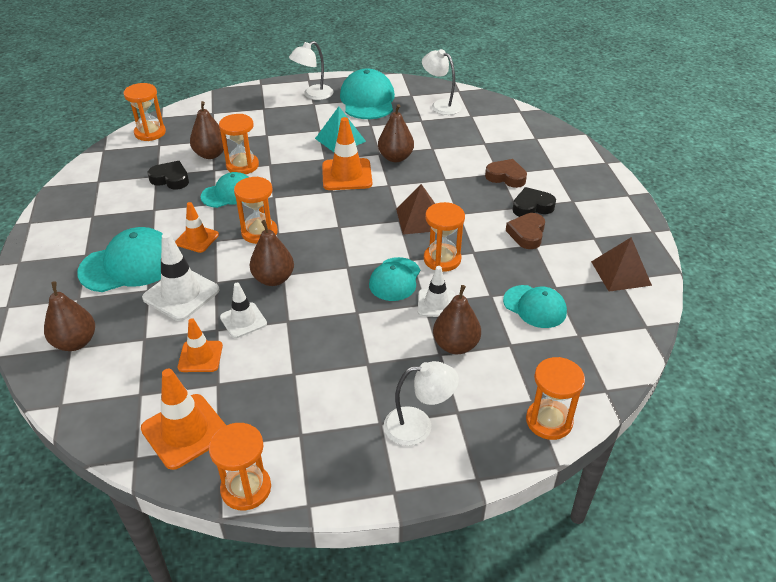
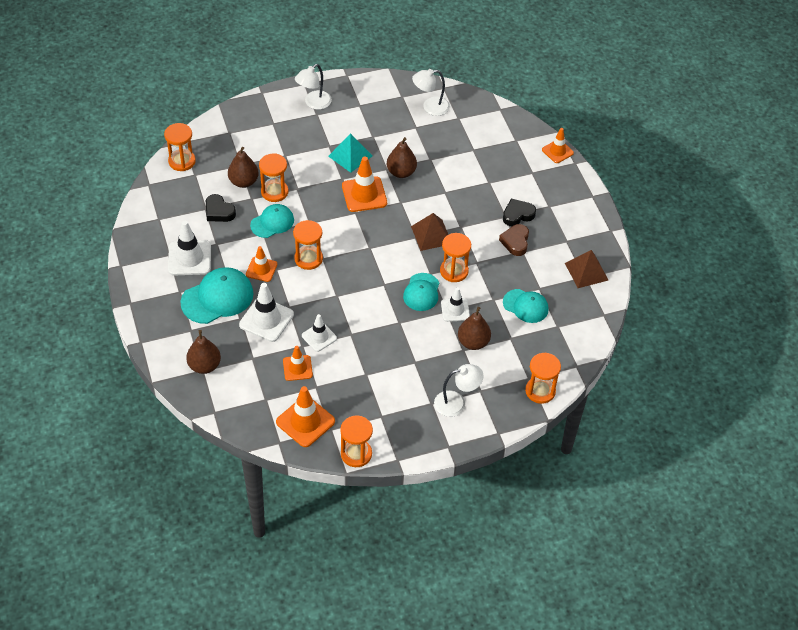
camera: 10 degrees left, 10 degrees up
black heart [148,161,189,190] -> black heart turned 150 degrees counterclockwise [206,194,236,222]
brown pear [250,220,294,286] -> none
turquoise cap [340,69,395,119] -> none
white lamp [422,49,462,115] -> white lamp turned 45 degrees counterclockwise [412,69,450,116]
brown heart [485,159,527,188] -> none
none -> white traffic cone [168,221,211,275]
none -> orange traffic cone [542,128,574,163]

